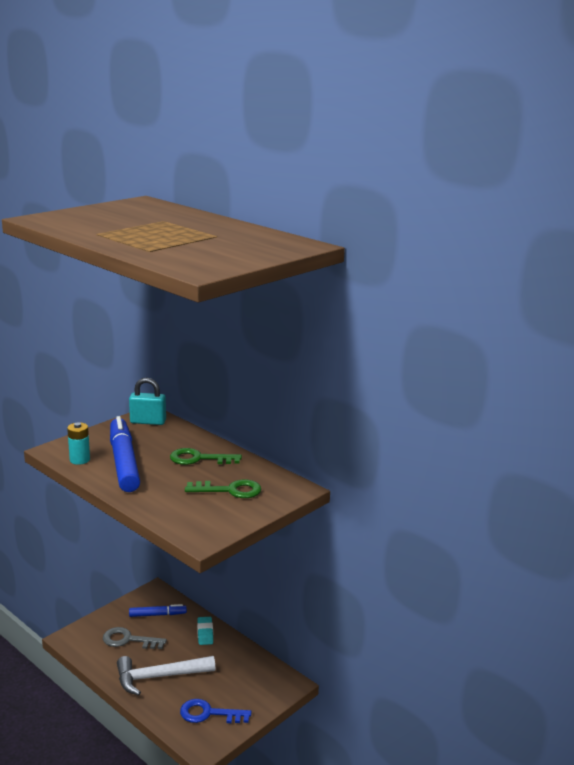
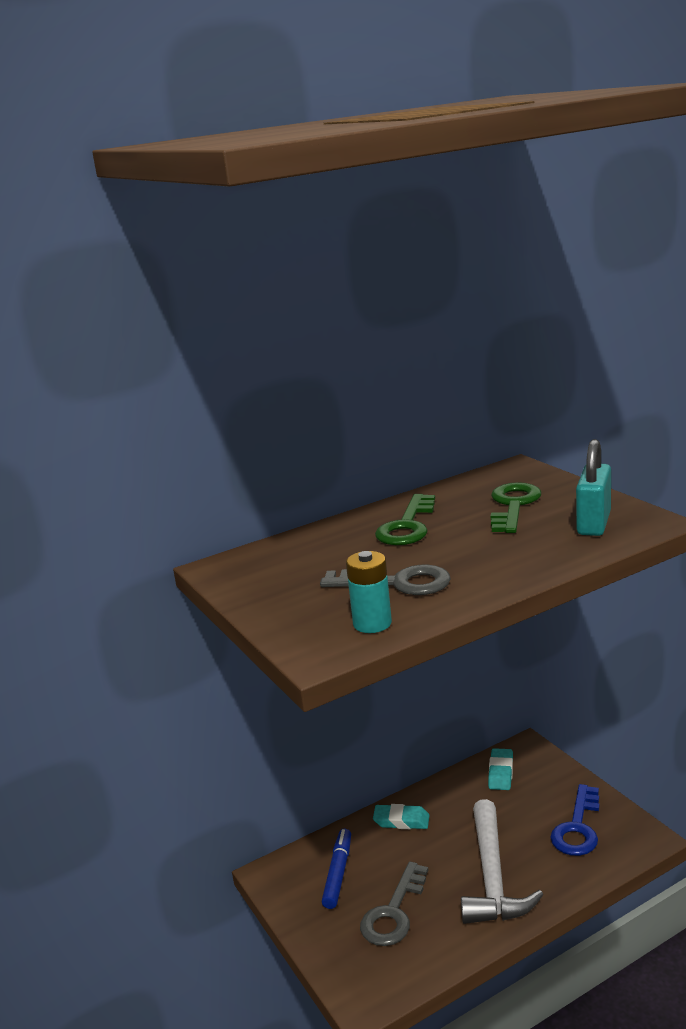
camera: 70 degrees left, 0 degrees up
blue marker [110,416,140,492] -> grey key [320,564,451,595]
turquoise padlock [129,378,166,425] -> turquoise padlock moved to [576,439,611,536]
none -> turquoise eraser [488,748,513,790]

